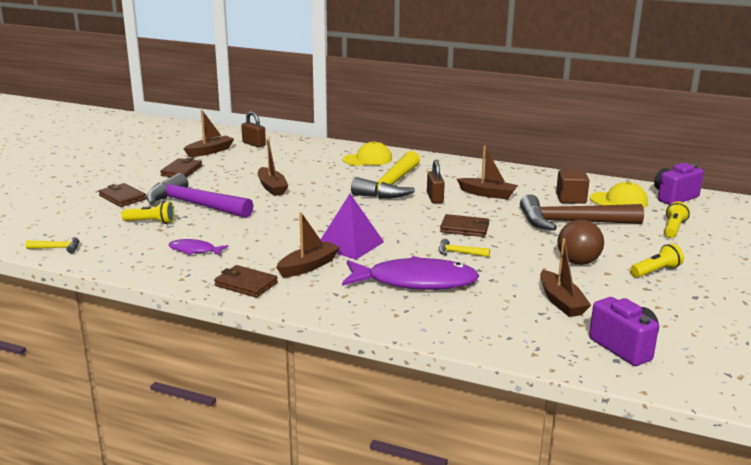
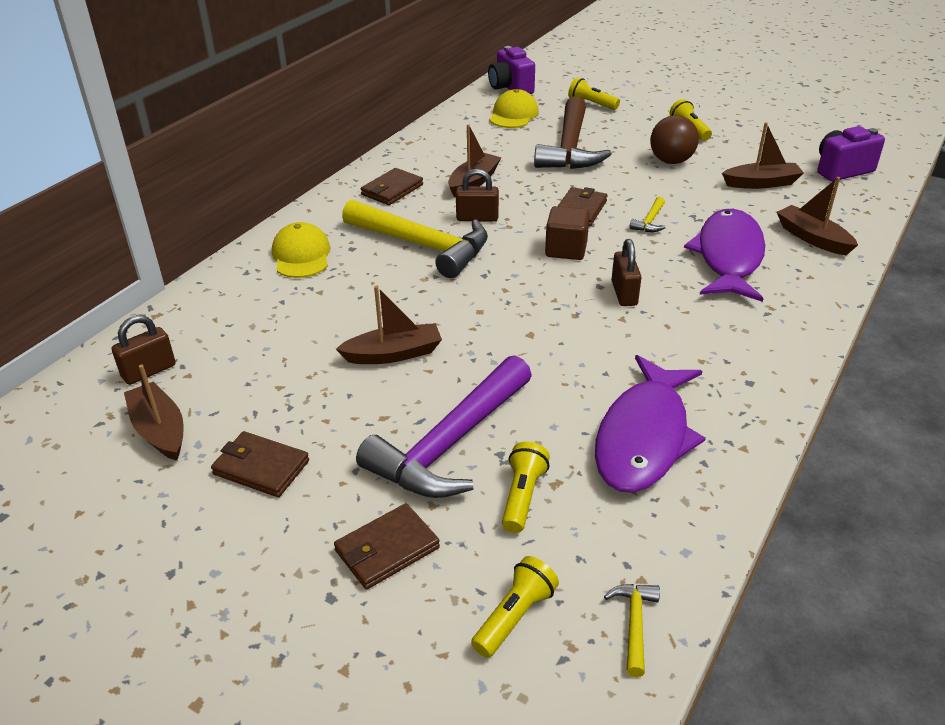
camera: 80 degrees left, 15 degrees up
purple fish [169,239,229,256] -> purple fish [595,355,706,493], size x2.11
brown wallet [214,265,278,298] -> brown wallet moved to [361,168,423,205]
brown boat [276,212,340,278] -> brown boat moved to [777,177,858,255]
purple pyramid [321,194,384,260] -> brown padlock [611,239,642,306]
brown cube [556,170,589,204] -> brown cube moved to [545,206,590,260]
none -> yellow flashlight [471,556,559,658]

